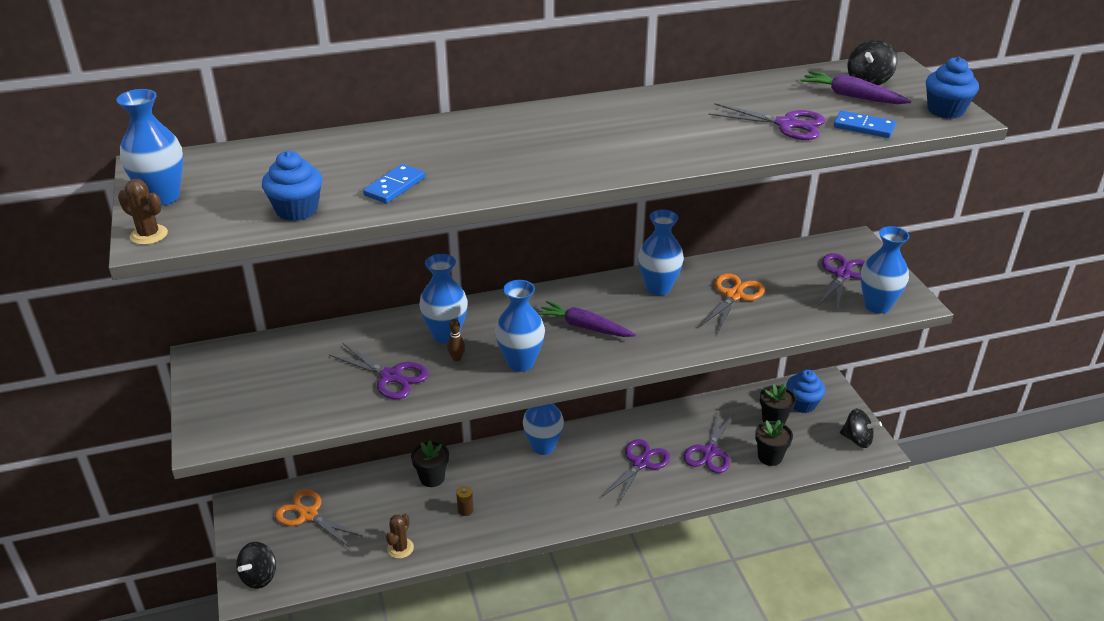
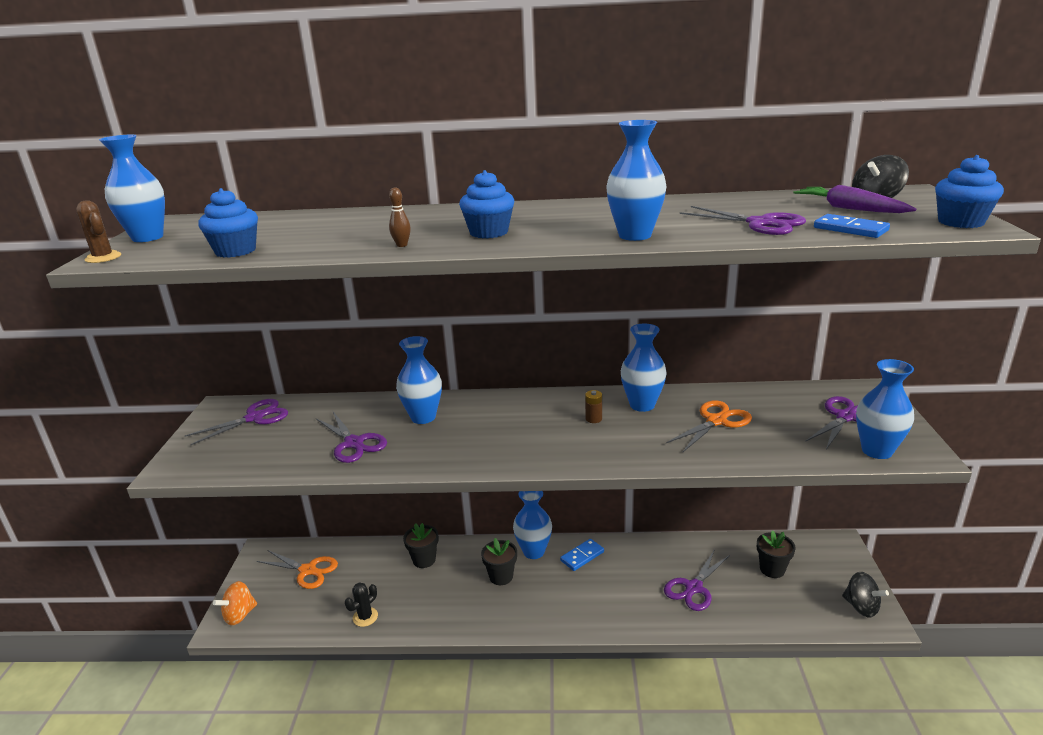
camera: 20 degrees right, 10 degrees down
black spinning top [236,542,276,589] -> orange spinning top [213,581,257,626]
orange scissors [275,489,363,548] -> orange scissors turned 150 degrees clockwise [257,550,338,589]
blue domino [363,164,425,204] -> blue domino moved to [560,539,604,571]
brown cactus [386,514,414,559] -> black cactus [345,582,378,627]
brown bowling pin [447,319,465,362] -> brown bowling pin moved to [389,187,411,247]
brown battery [456,486,474,516] -> brown battery moved to [585,390,602,423]
blue vase [495,280,545,372] -> blue vase moved to [606,120,667,241]
purple carrot [537,301,636,337] -> none
purple scissors [602,439,670,504] -> purple scissors moved to [185,399,288,446]
black flower pot [755,420,793,466] -> black flower pot moved to [481,538,517,585]
blue cupcake [786,370,825,413] -> blue cupcake moved to [459,170,514,239]

